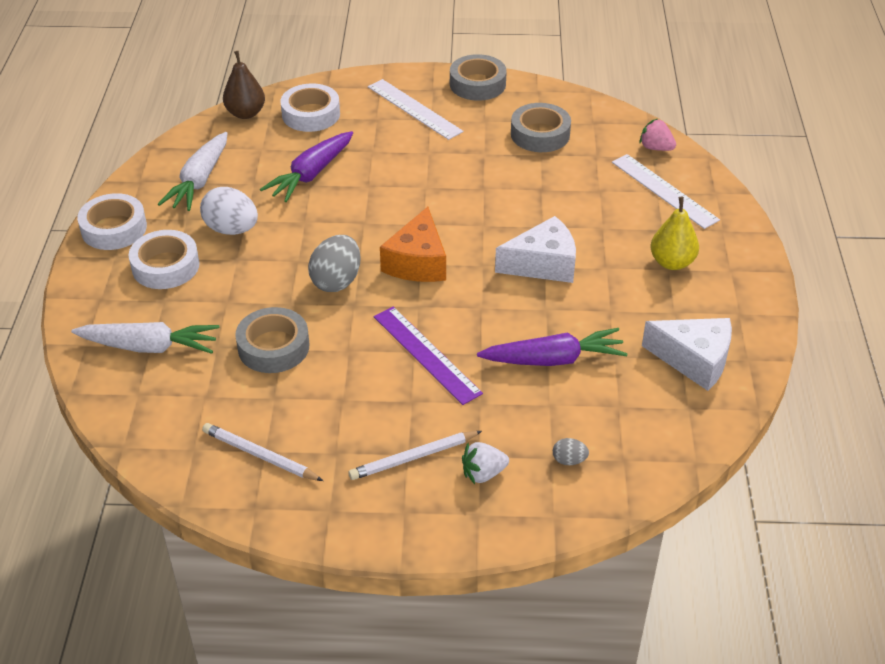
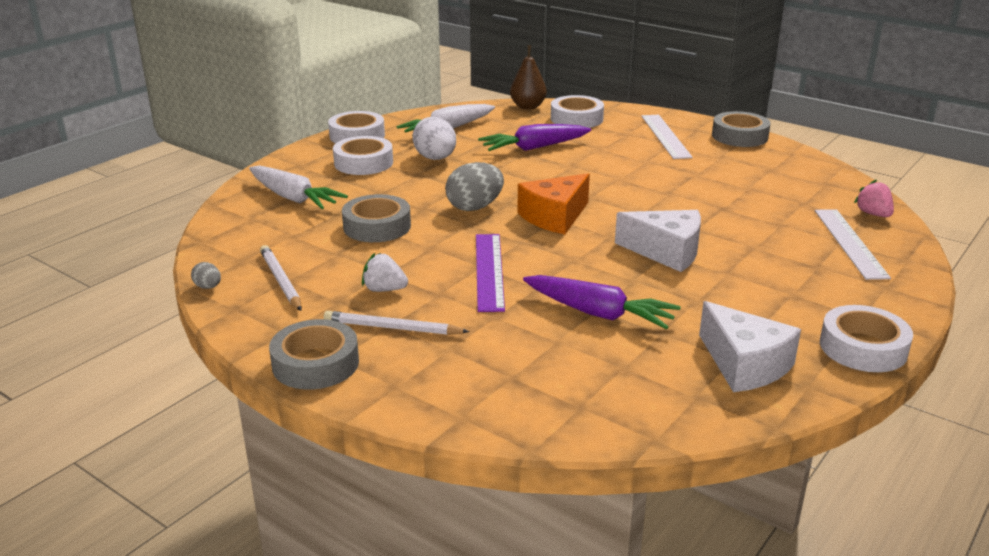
camera: 35 degrees right, 15 degrees down
white strawberry [462,442,509,484] -> white strawberry moved to [362,253,408,292]
grey tape [511,103,571,152] -> grey tape moved to [269,319,359,389]
grey egg [553,438,589,465] -> grey egg moved to [191,262,221,289]
yellow pear [651,197,699,270] -> none
none -> white tape [820,305,913,372]

